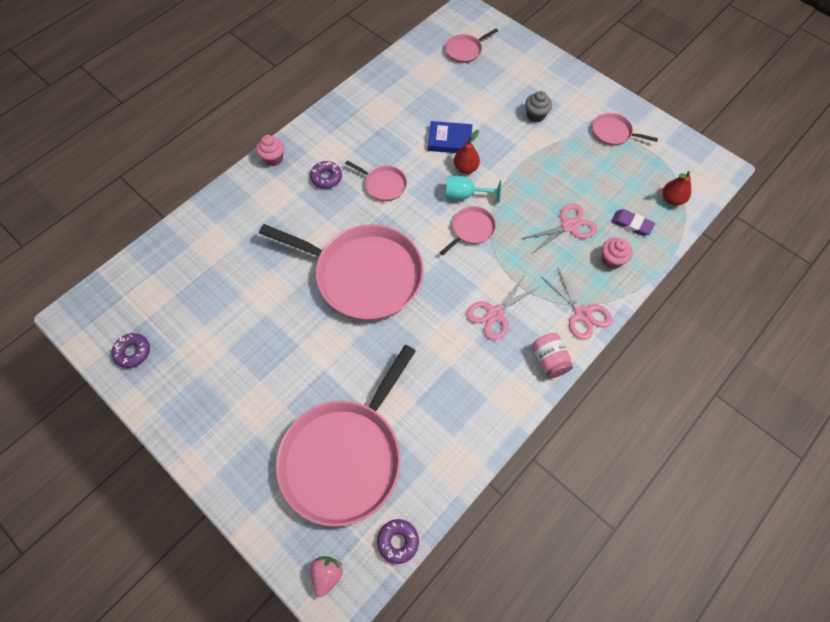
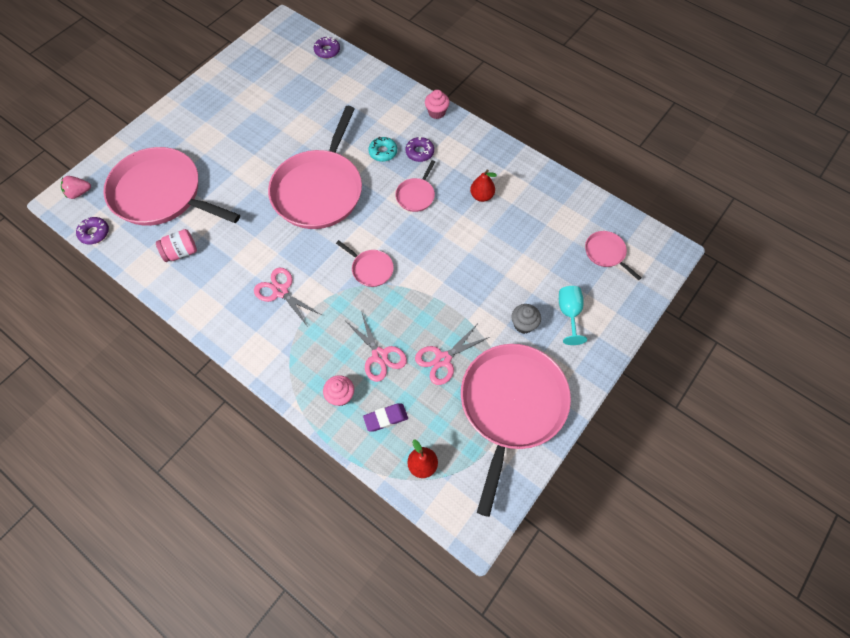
camera: 85 degrees right, 0 degrees up
purple donut [112,333,150,368] -> purple donut moved to [314,37,340,59]
pink strawberry [310,556,343,597] -> pink strawberry turned 150 degrees clockwise [61,176,91,199]
blue book [428,121,472,153] -> none
turquoise goblet [446,176,502,203] -> turquoise goblet moved to [559,286,587,345]
red pear [454,130,480,174] -> red pear moved to [470,170,497,202]
pink jar [532,333,573,378] -> pink jar moved to [156,229,197,262]
pink scissors [542,267,612,340] -> pink scissors moved to [415,325,489,385]
pink pan [593,113,658,146] -> pink pan [461,344,571,517], size x2.35
purple eraser [611,209,655,236] -> purple eraser turned 45 degrees clockwise [363,403,408,432]
none -> turquoise donut [368,137,397,162]

